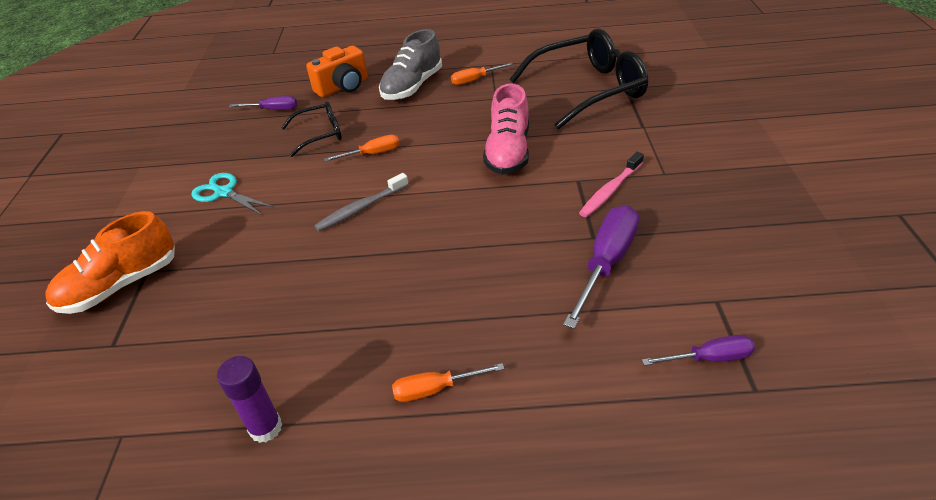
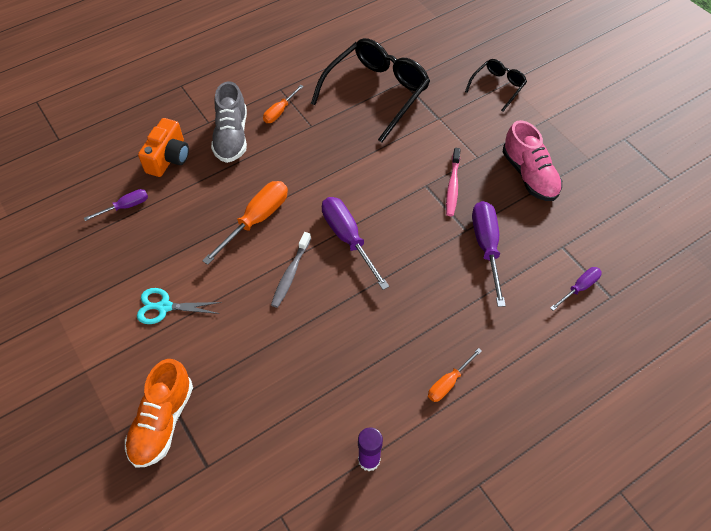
camera: 35 degrees left, 15 degrees up
black glasses [281,101,342,157] -> black glasses moved to [465,59,527,112]
orange screwdriver [324,135,399,162] -> orange screwdriver [202,181,288,265], size x1.76
pink shoe [483,83,529,175] -> pink shoe moved to [503,120,562,201]
none -> purple screwdriver [322,197,389,290]

